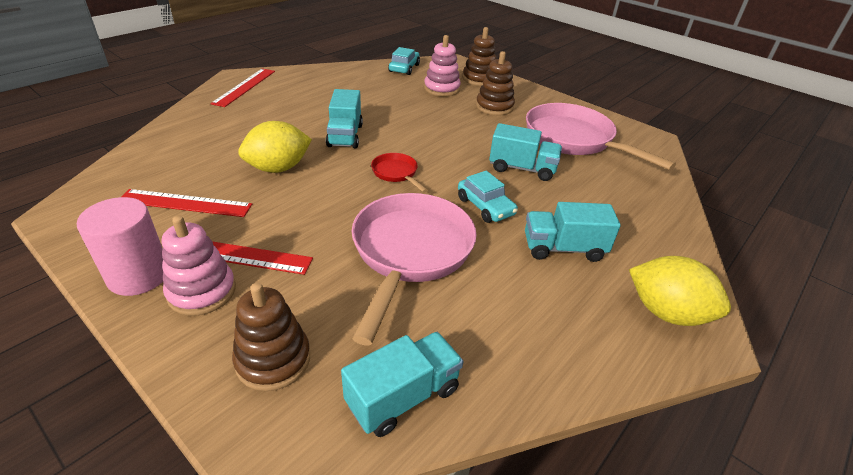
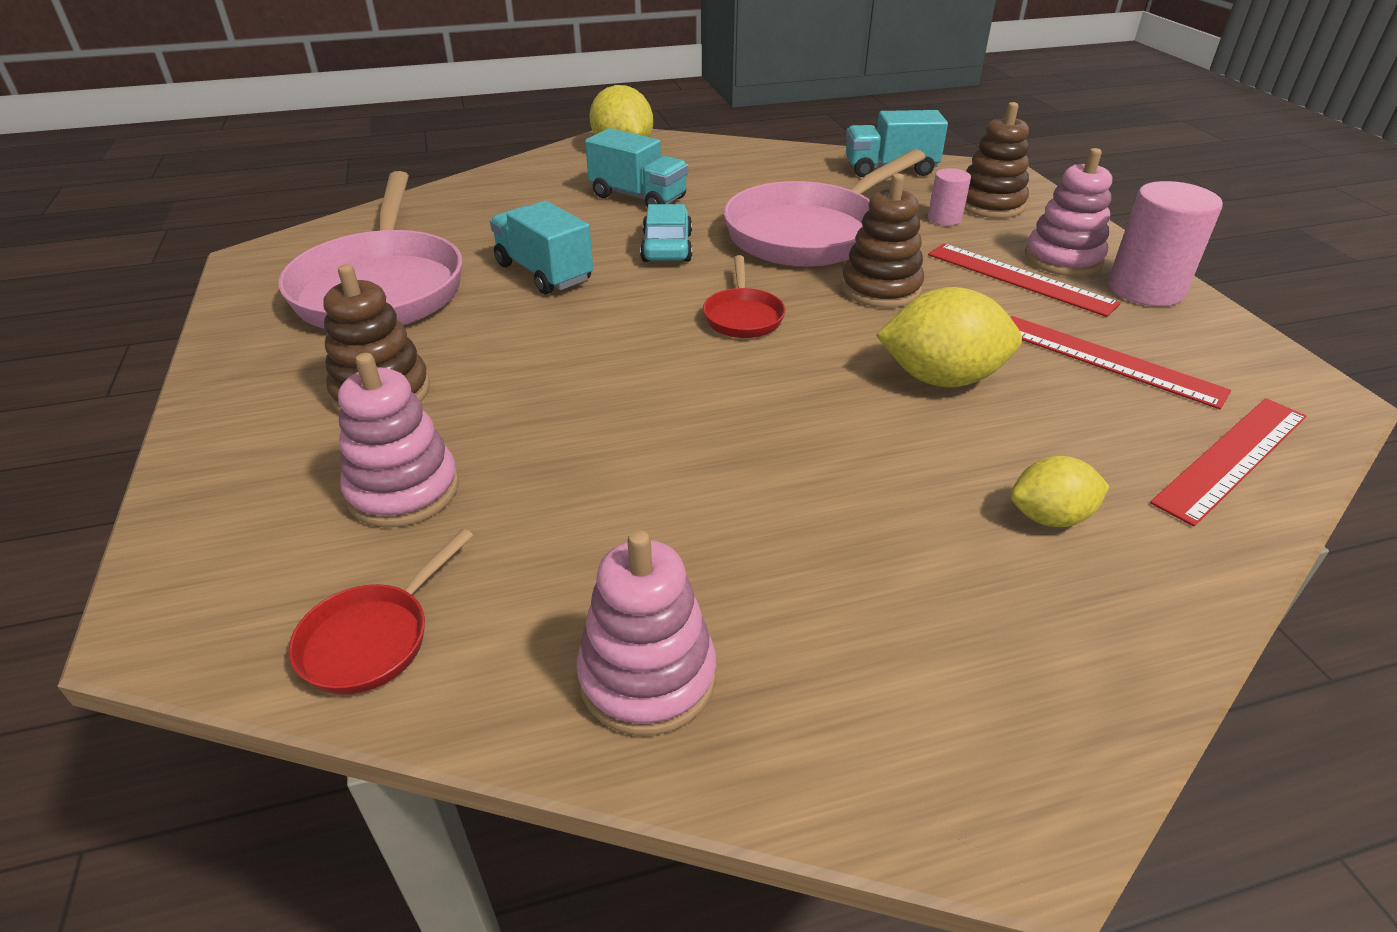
camera: 145 degrees left, 0 degrees up
red ruler [211,69,275,107] -> red ruler moved to [1150,398,1306,527]
turquoise truck [326,89,363,149] -> none
turquoise car [388,47,420,75] -> red pan [289,529,473,695]
brown stacking toy [462,27,496,86] -> brown stacking toy moved to [841,173,924,308]
none -> pink stacking toy [576,530,716,736]
none -> pink cylinder [928,168,971,226]
none -> yellow lemon [1010,456,1110,527]

